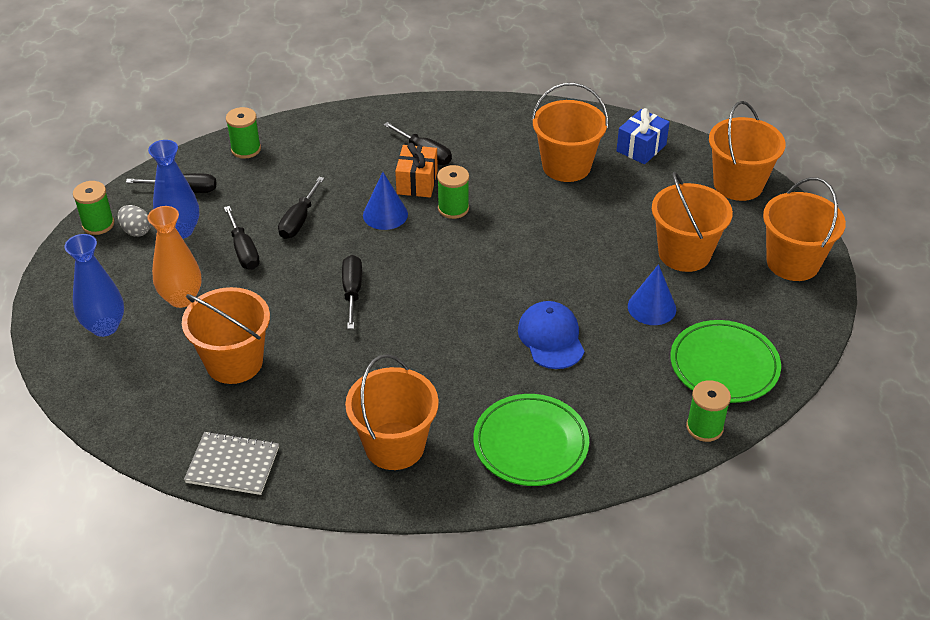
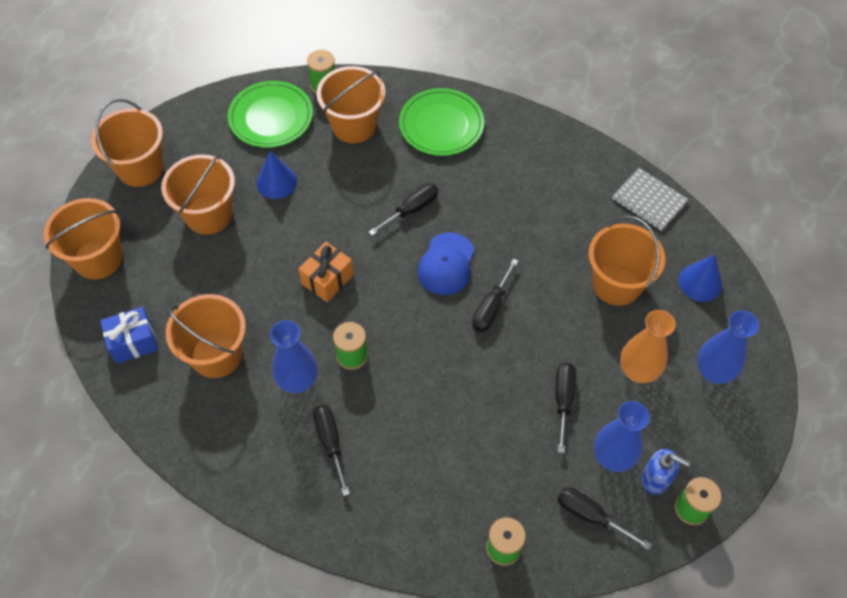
camera: 150 degrees left, 15 degrees up
grey egg [117,205,151,237] -> blue soap dispenser [642,449,690,495]
black screwdriver [278,177,325,239] -> black screwdriver moved to [369,183,438,236]
orange bucket [345,354,439,470] -> orange bucket moved to [317,66,385,143]
blue cone [363,172,408,230] -> blue cone moved to [679,254,722,302]
orange gift [395,143,438,197] -> orange gift moved to [298,242,354,302]
blue cap [518,301,584,369] -> blue cap moved to [417,232,474,295]
none -> blue vase [270,320,318,394]

